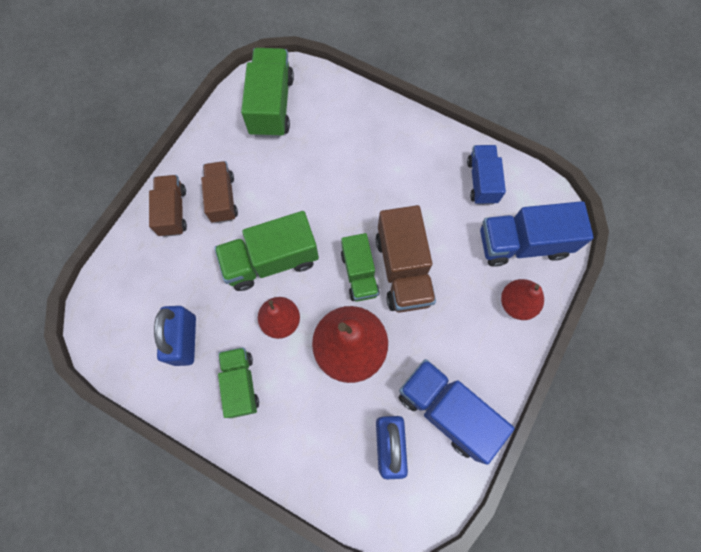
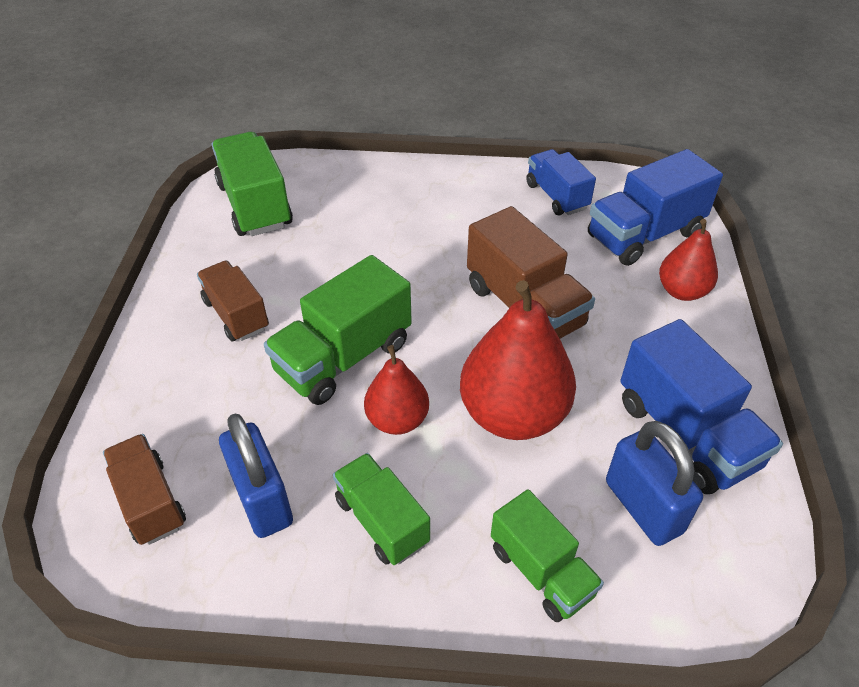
camera: 25 degrees left, 25 degrees down
brown truck [149,175,187,237] -> brown truck moved to [103,434,186,545]
green truck [341,233,380,302] -> green truck moved to [491,489,604,622]
blue truck [399,359,514,465] -> blue truck turned 135 degrees counterclockwise [620,319,783,494]

